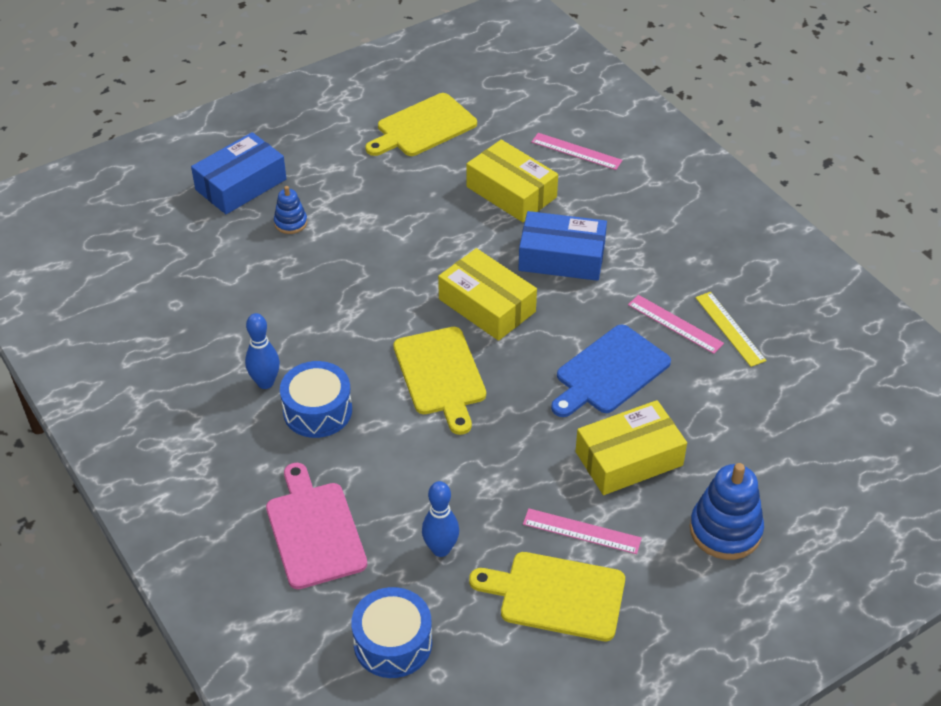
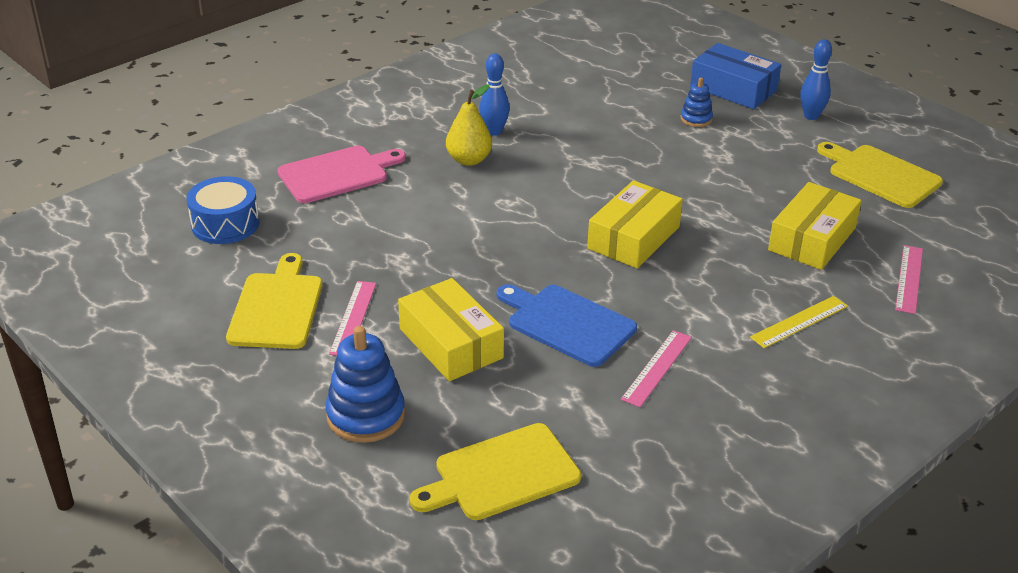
camera: 80 degrees right, 10 degrees down
blue drum [280,361,352,438] -> yellow pear [446,84,492,166]
yellow cutting board [393,327,486,435] -> yellow cutting board moved to [410,423,581,520]
blue bowling pin [422,481,459,557] -> blue bowling pin moved to [800,39,832,120]
blue box [518,211,607,281] -> none
yellow ruler [695,292,767,367] -> yellow ruler moved to [750,296,848,348]

